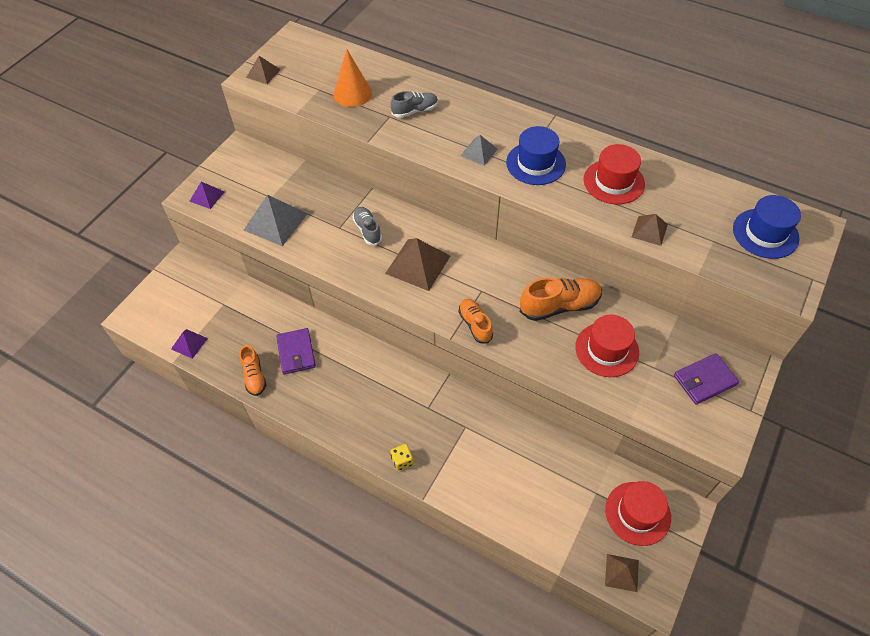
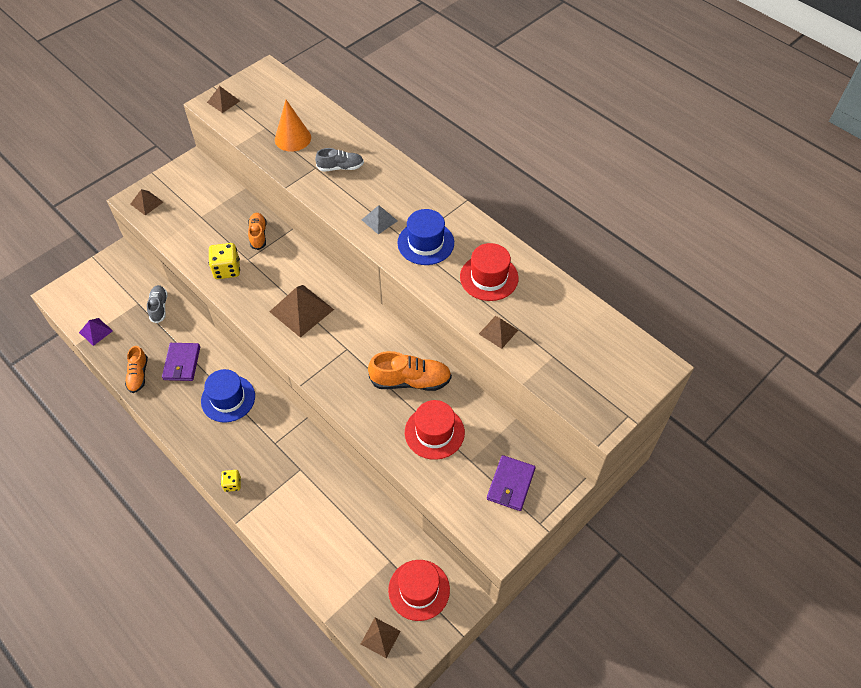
camera: 15 degrees right, 0 degrees up
purple pyramid [189,182,224,209] -> brown pyramid [131,189,163,215]
grey pyramid [244,195,307,246] -> none
grey shoe [352,207,382,245] -> grey shoe moved to [147,285,168,323]
orange shoe [459,298,493,344] -> orange shoe moved to [248,213,266,250]
purple wallet [674,353,739,405] -> purple wallet turned 60 degrees counterclockwise [487,455,536,511]
blue hat [733,195,801,259] -> blue hat moved to [201,369,255,423]
none -> yellow dice [209,243,240,279]

